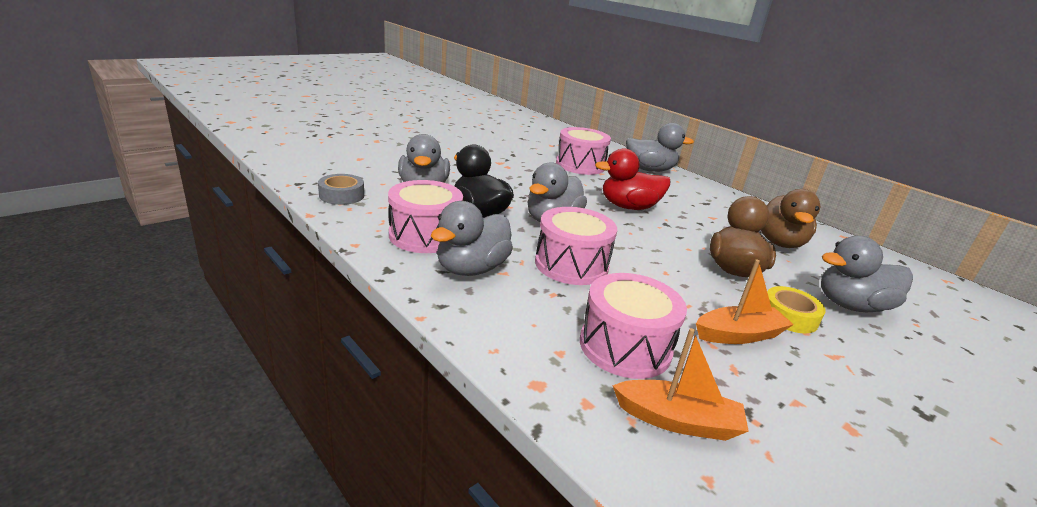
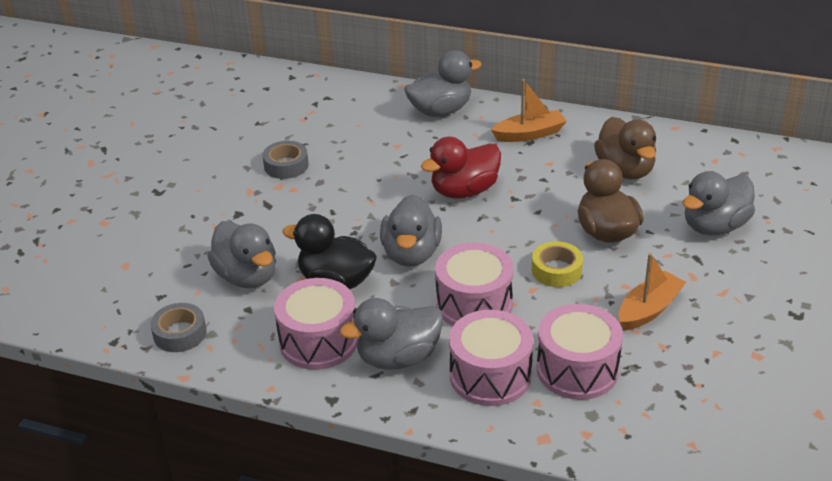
camera: 25 degrees left, 10 degrees up
grey duck [431,201,513,276] -> grey duck turned 60 degrees clockwise [340,298,443,370]
pink drum [556,127,611,175] -> pink drum moved to [449,310,533,406]
orange boat [612,328,749,441] -> orange boat moved to [491,79,567,142]
yellow tape [767,286,826,333] -> yellow tape moved to [532,241,583,287]
none -> grey tape [263,141,309,179]

